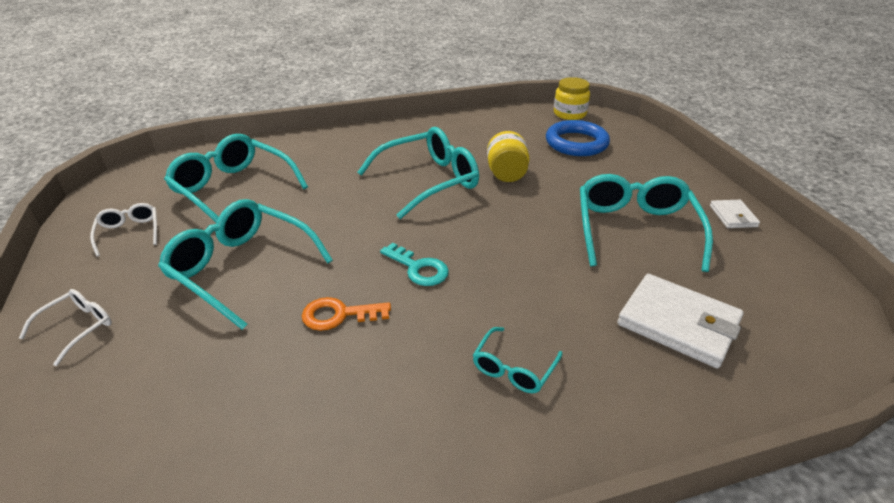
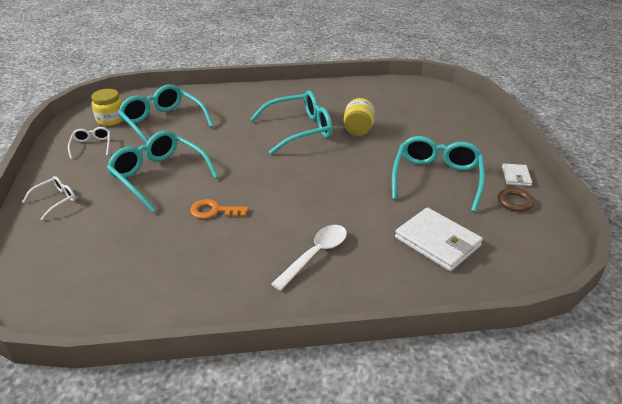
camera: 10 degrees right, 0 degrees up
turquoise key [380,243,449,286] -> none
turquoise glasses [473,327,563,393] -> white spoon [271,225,347,291]
blue ring [546,120,610,156] -> none
yellow jar [554,77,590,120] -> yellow jar moved to [91,89,123,126]
none -> brown ring [498,188,534,212]

